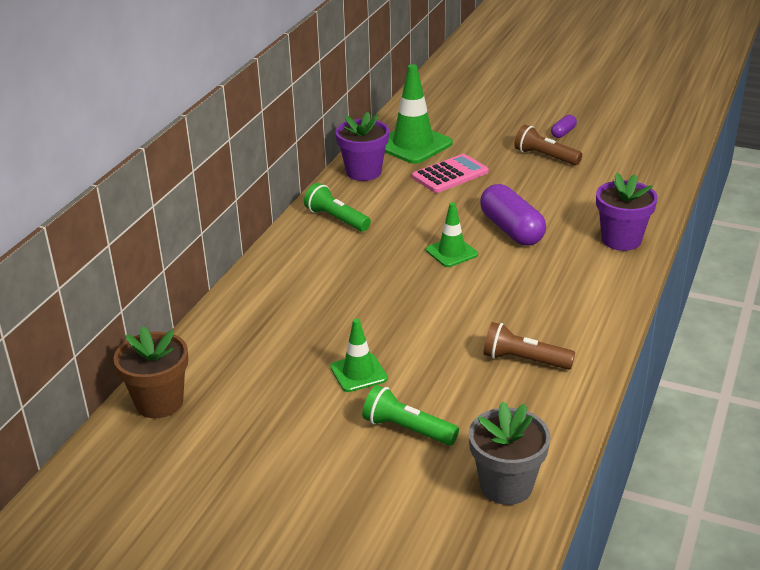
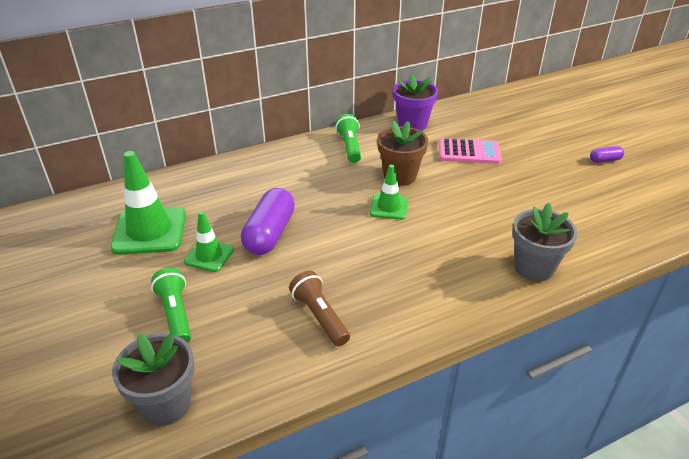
camera: 40 degrees right, 5 degrees up
brown flower pot [113,326,188,418] -> brown flower pot moved to [377,120,428,186]
green traffic cone [385,64,453,164] -> green traffic cone moved to [110,151,186,255]
purple capsule [480,184,546,246] -> purple capsule moved to [241,188,295,255]
brown flashlight [514,125,582,165] -> none
purple flower pot [596,173,658,251] -> grey flower pot [512,203,578,281]

